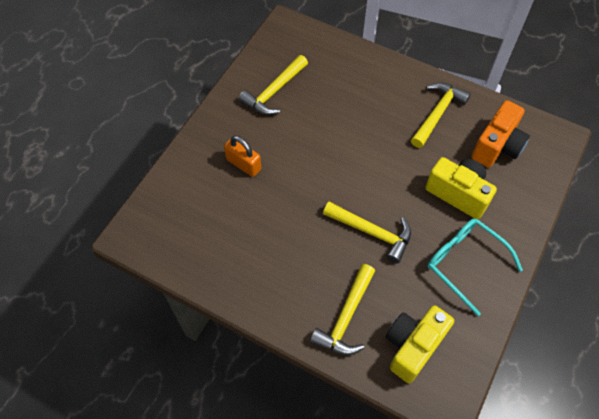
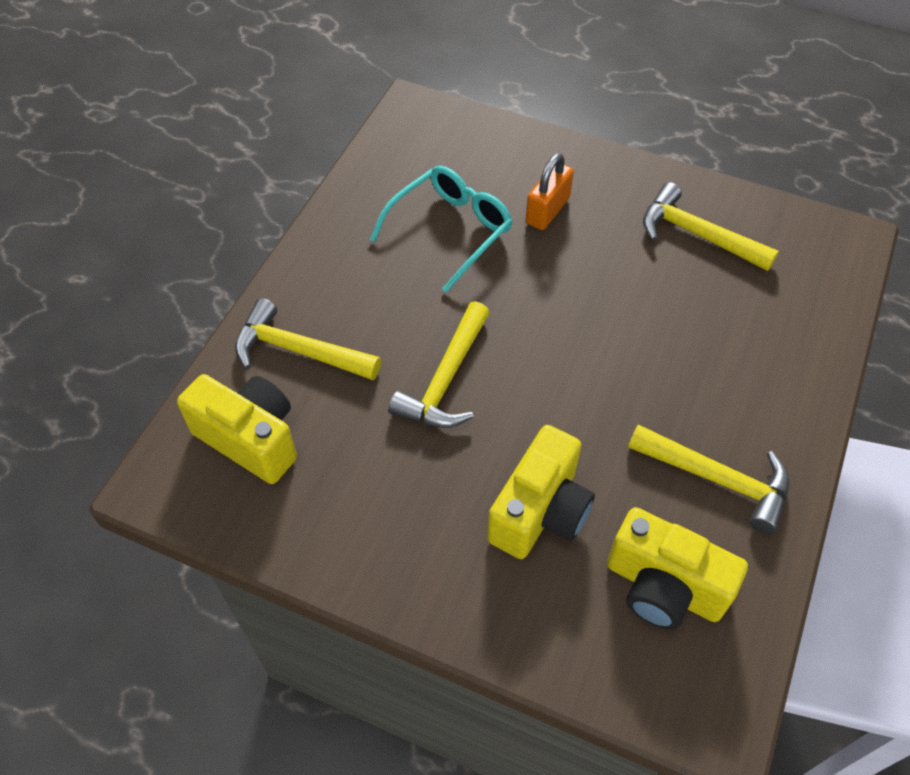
camera: 85 degrees right, 5 degrees down
turquoise glasses [427,219,523,316] -> turquoise glasses moved to [370,166,513,293]
orange camera [472,100,530,167] -> yellow camera [607,507,748,630]

